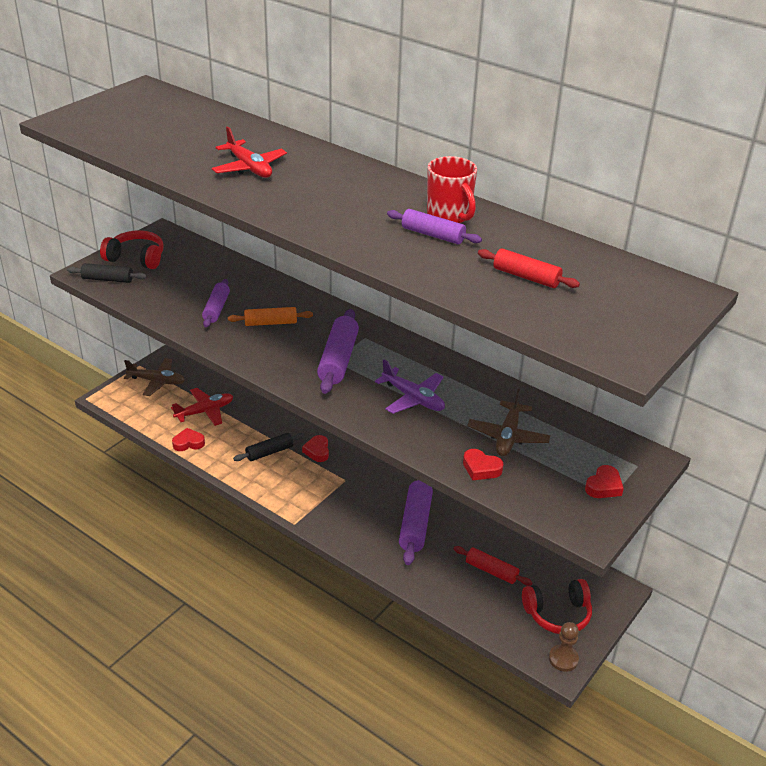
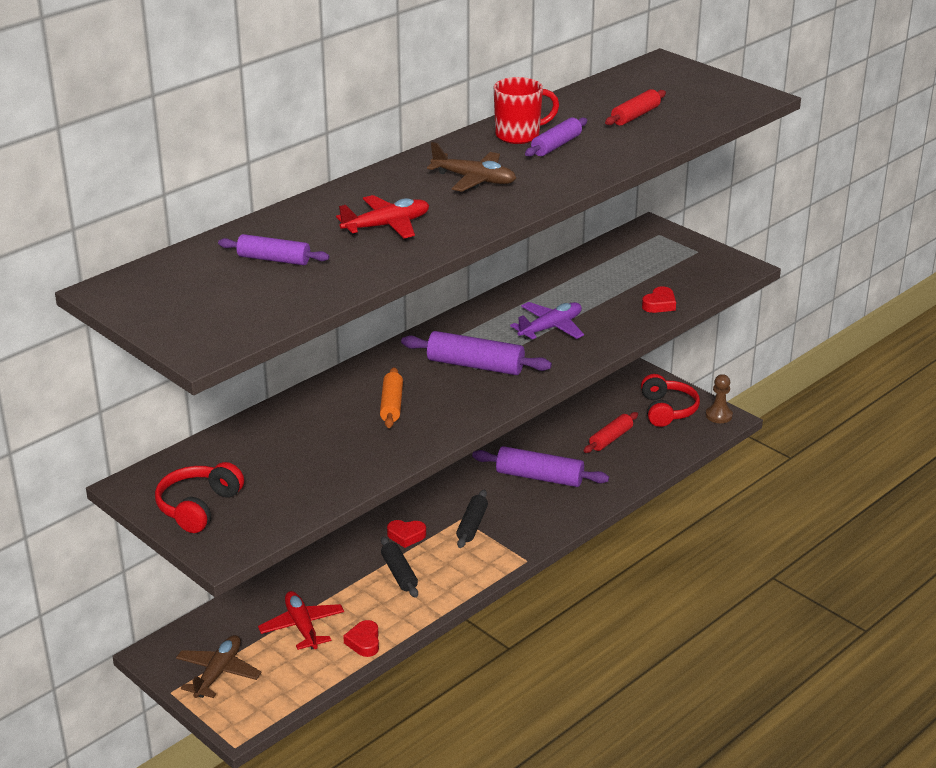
camera: 80 degrees left, 5 degrees down
black rolling pin [67,263,147,283] -> black rolling pin moved to [456,490,488,548]
purple rolling pin [202,279,230,327] -> purple rolling pin moved to [218,234,329,265]
brown plane [467,389,550,456] -> brown plane moved to [427,142,516,192]
red heart [585,465,624,498] -> none

